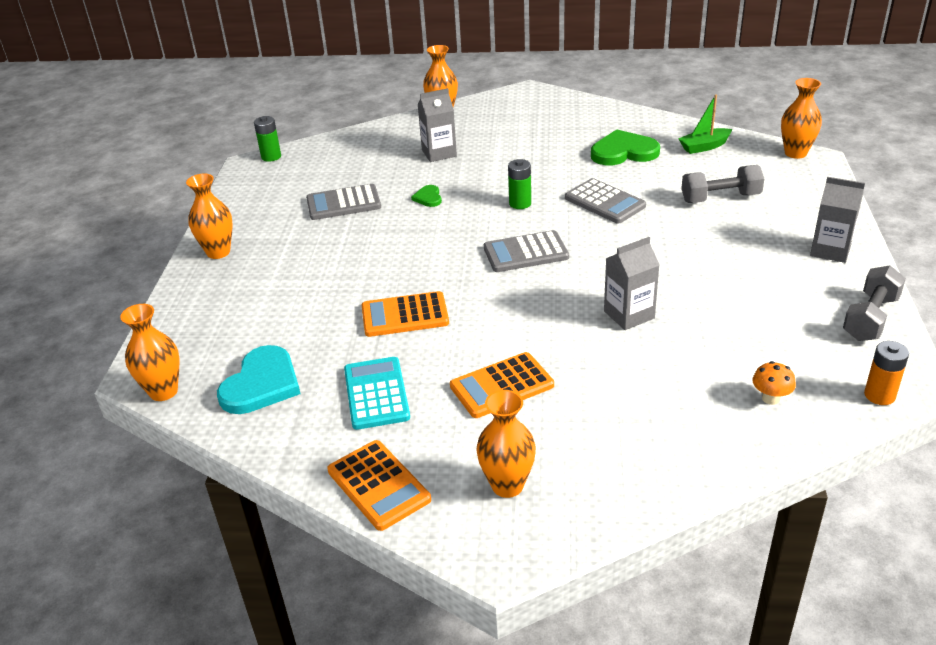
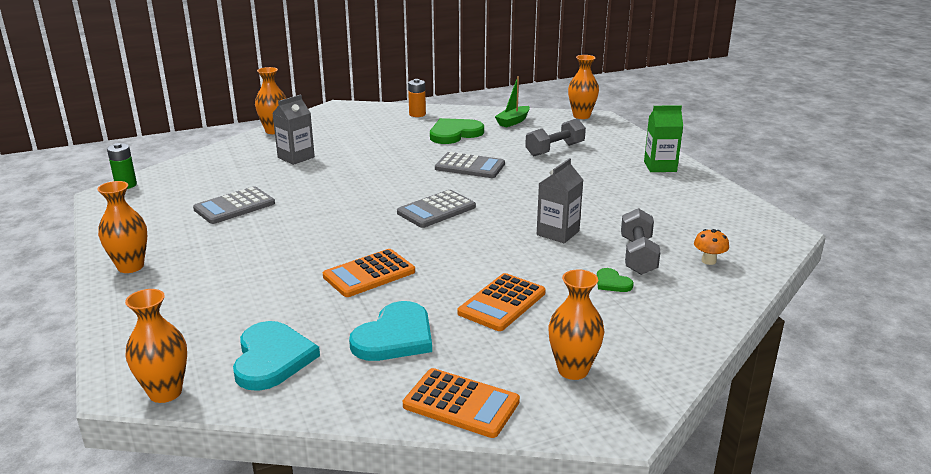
camera: 30 degrees left, 10 degrees down
turquoise calculator [344,357,410,430] -> turquoise heart [349,301,432,361]
green heart [411,185,442,207] -> green heart moved to [597,268,634,292]
green battery [508,159,531,209] -> none
grey carton [810,177,865,263] -> green carton [644,105,683,172]
grey dumbbell [843,265,906,341] -> grey dumbbell moved to [621,208,661,275]
orange battery [864,341,909,405] -> orange battery moved to [408,79,426,117]

